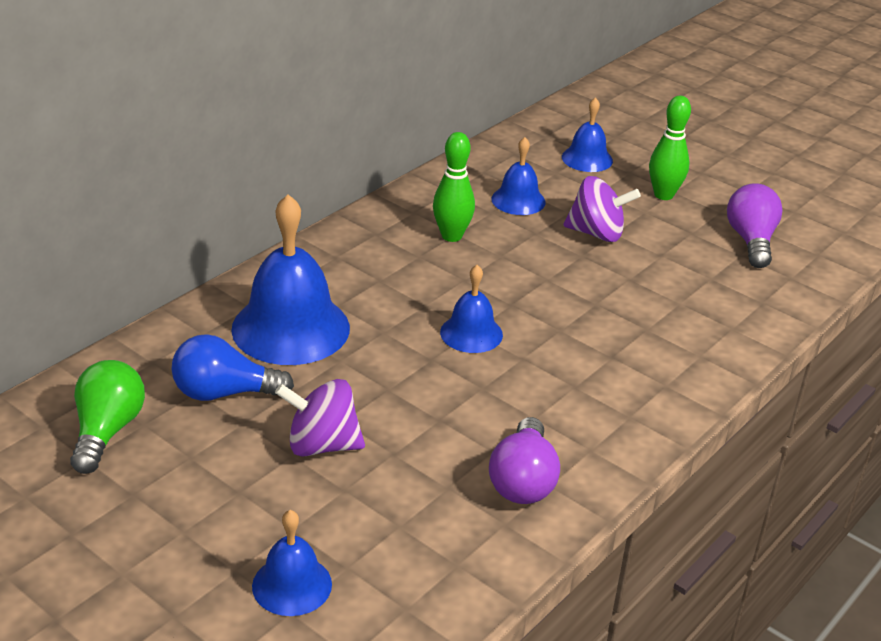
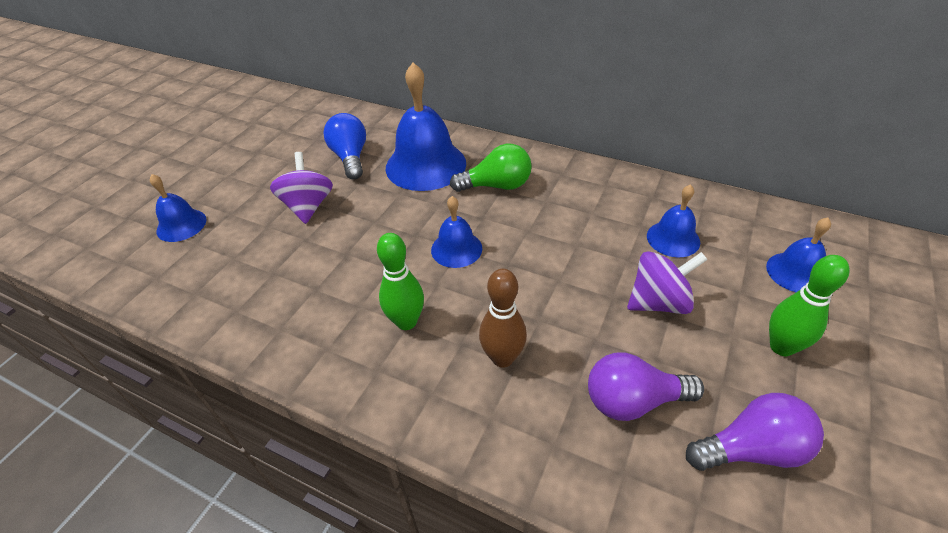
camera: 80 degrees right, 10 degrees up
green light bulb [70,360,145,474] -> green light bulb moved to [450,144,532,192]
green bowling pin [433,132,475,242] -> green bowling pin moved to [377,233,424,330]
purple light bulb [489,417,560,504] -> purple light bulb moved to [588,353,704,421]
purple spinning top [563,176,641,242] -> purple spinning top turned 105 degrees counterclockwise [627,251,708,314]
none -> brown bowling pin [479,268,527,368]

